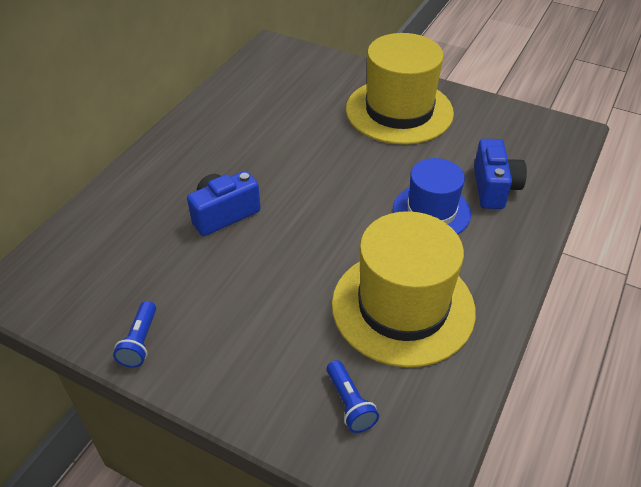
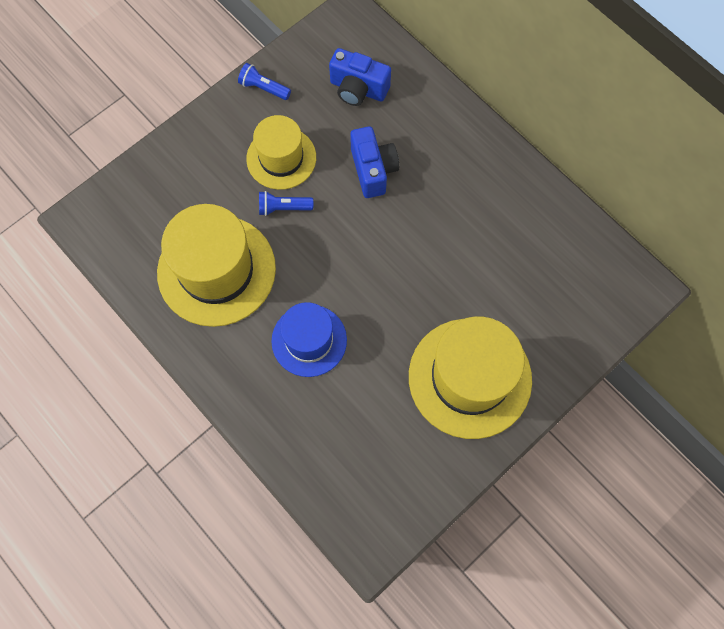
camera: 110 degrees right, 25 degrees up
blue flashlight [327,360,379,433] -> blue flashlight moved to [259,191,313,216]
blue camera [474,139,527,209] -> blue camera moved to [329,48,391,106]
none -> yellow hat [246,115,316,190]

